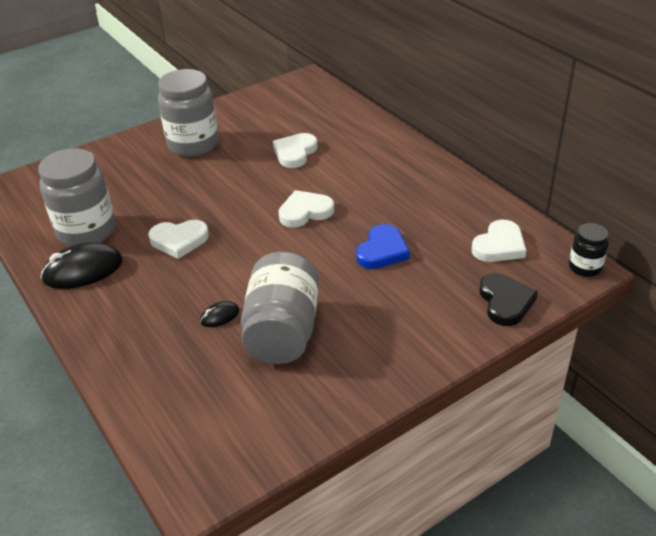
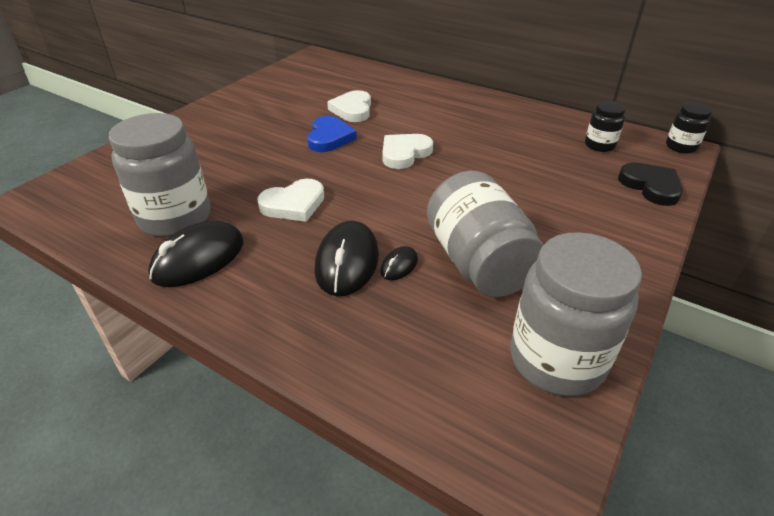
camera: 25 degrees left, 0 degrees up
grey jar [158,69,219,157] -> grey jar moved to [510,232,642,397]
blue heart [356,224,410,269] -> blue heart moved to [307,116,357,152]
white heart [472,219,526,262] -> black jar [585,101,626,152]
none -> black mouse [315,220,379,296]

